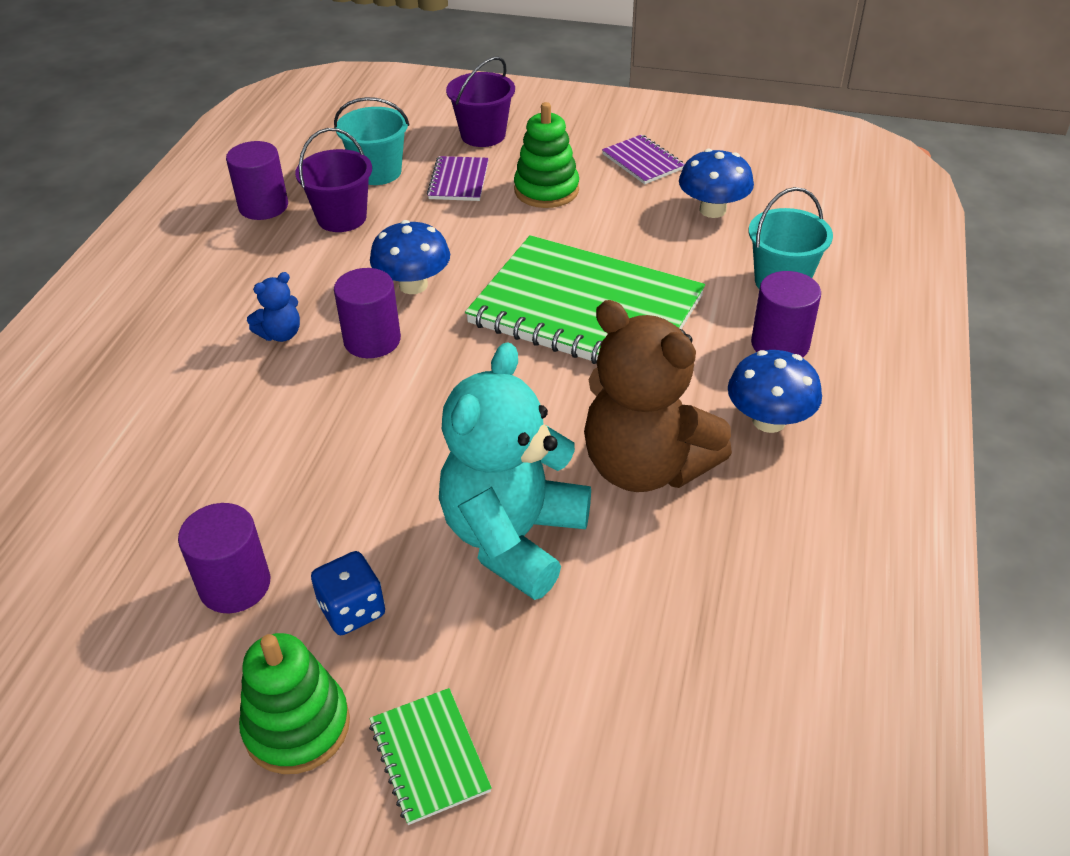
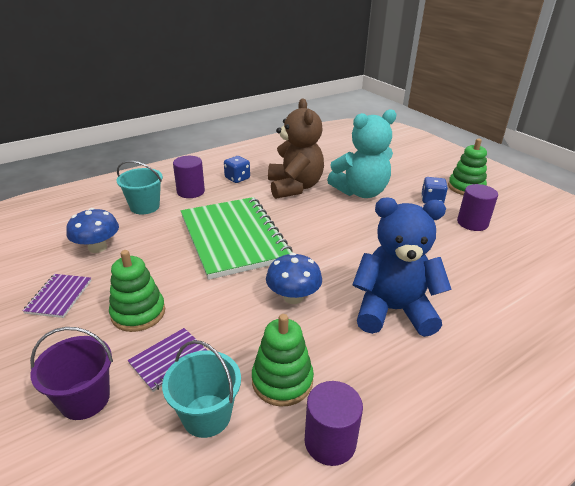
camera: 140 degrees left, 10 degrees down
blue teddy bear [247,272,300,342] -> blue teddy bear [352,198,452,337], size x2.39
purple bucket [295,128,372,232] -> green stacking toy [252,314,314,407]
purple cylinder [334,268,401,358] -> none
green notebook [369,688,492,825] -> none
blue mushroom [728,350,822,433] -> blue dice [224,156,250,183]

